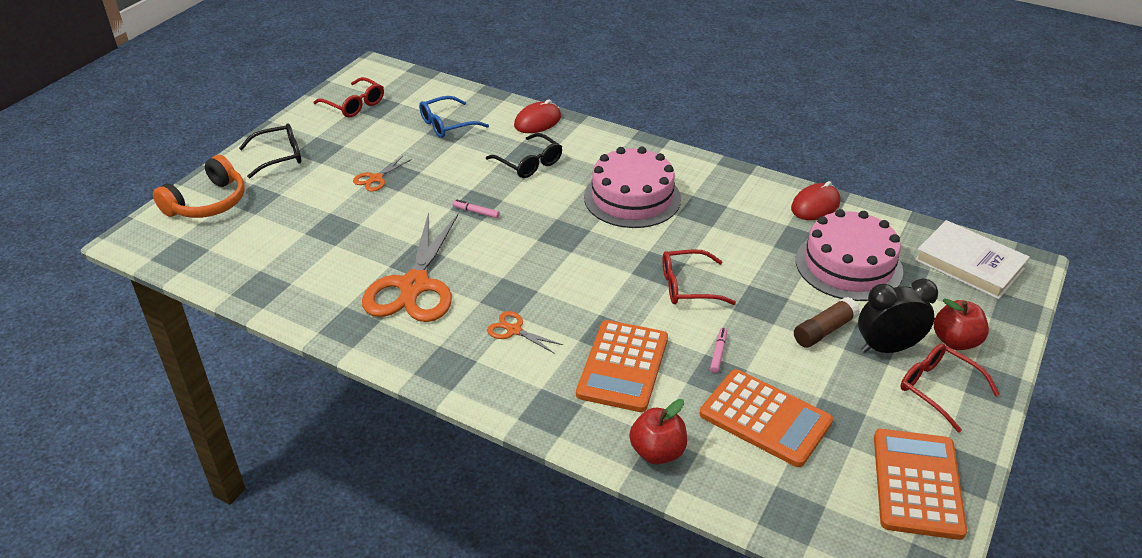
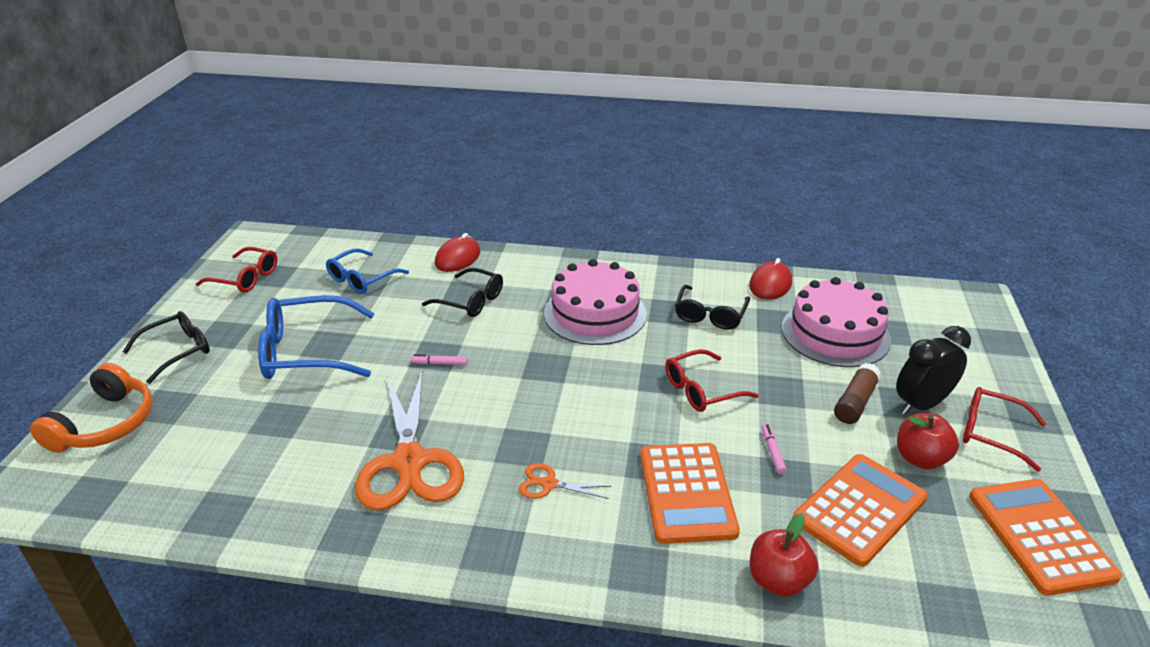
camera: 20 degrees left, 5 degrees down
orange scissors [353,156,412,192] -> blue glasses [258,295,375,379]
orange calculator [700,369,833,467] -> orange calculator turned 60 degrees counterclockwise [793,454,928,567]
white book [915,220,1030,299] -> none
red apple [934,298,989,350] -> red apple moved to [897,413,959,469]
none -> black glasses [675,285,750,330]

